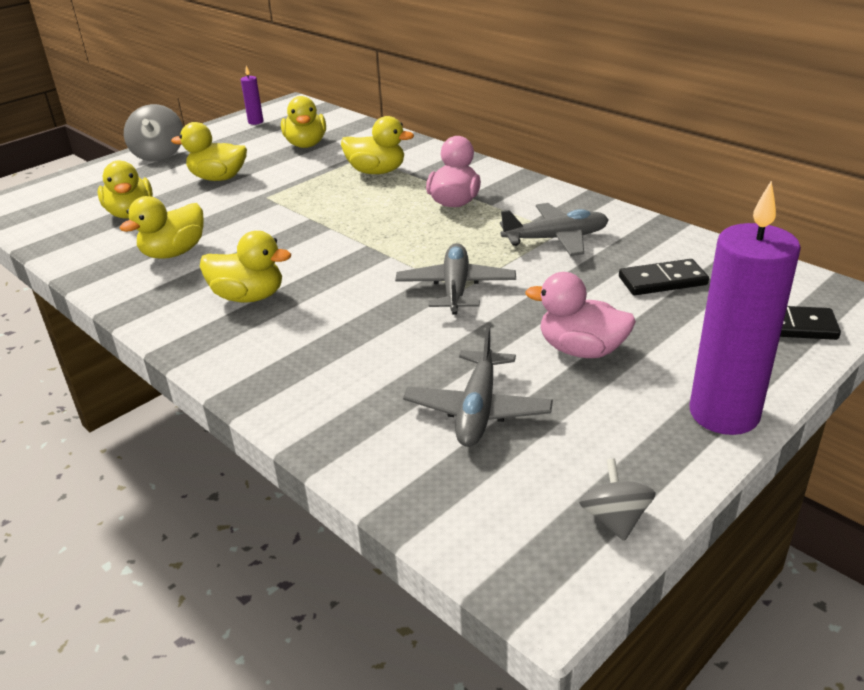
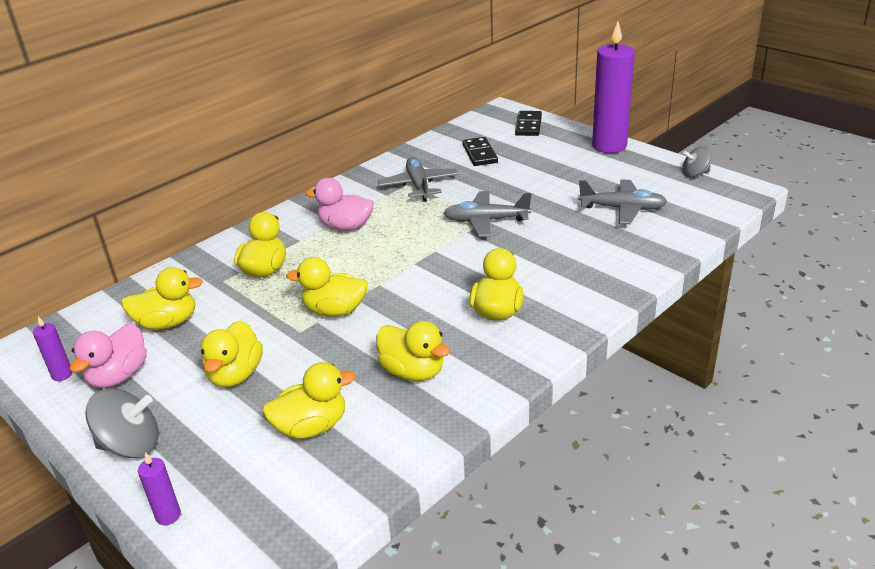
camera: 90 degrees left, 0 degrees up
pink duck [525,272,636,358] -> pink duck moved to [70,323,147,388]
none -> purple candle [138,452,181,525]
none -> yellow duck [286,257,368,317]

